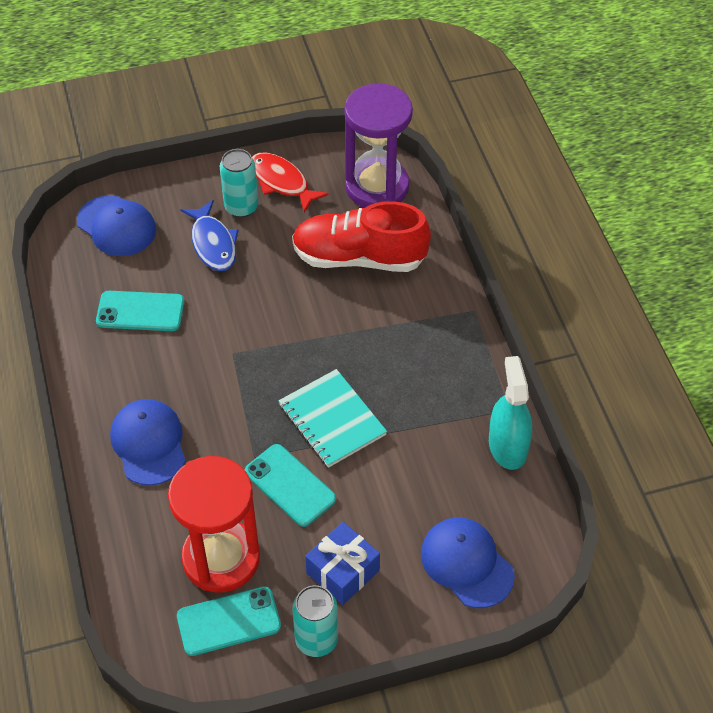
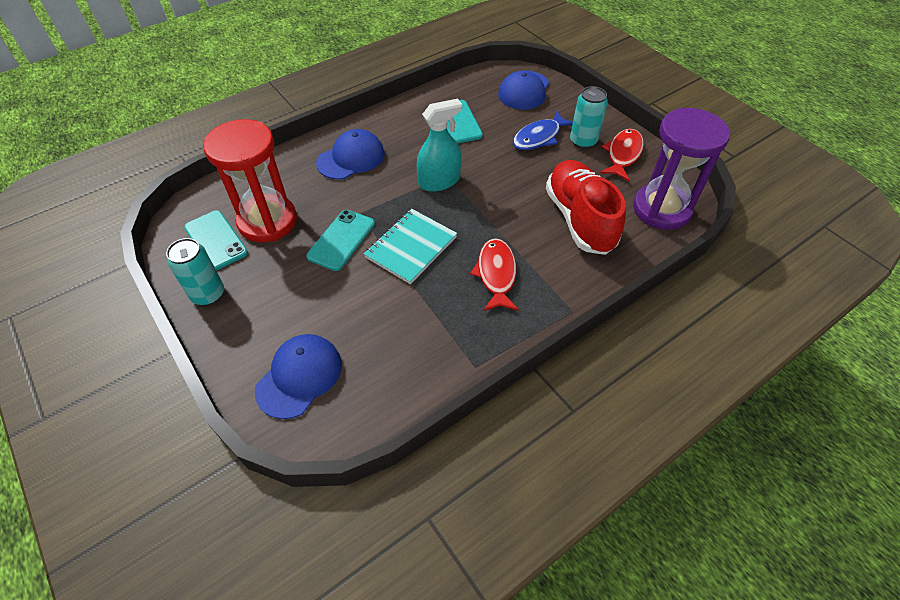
camera: 70 degrees right, 0 degrees up
blue gift [305,522,380,605] -> none
turquoise spray bottle [489,356,532,470] -> turquoise spray bottle moved to [417,99,462,192]
none -> red fish [470,238,519,311]

